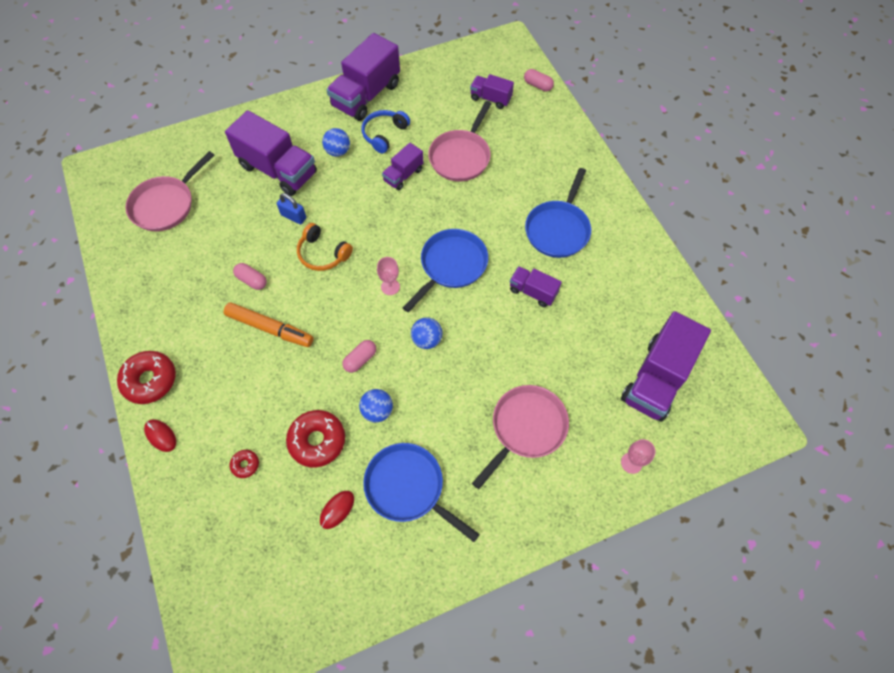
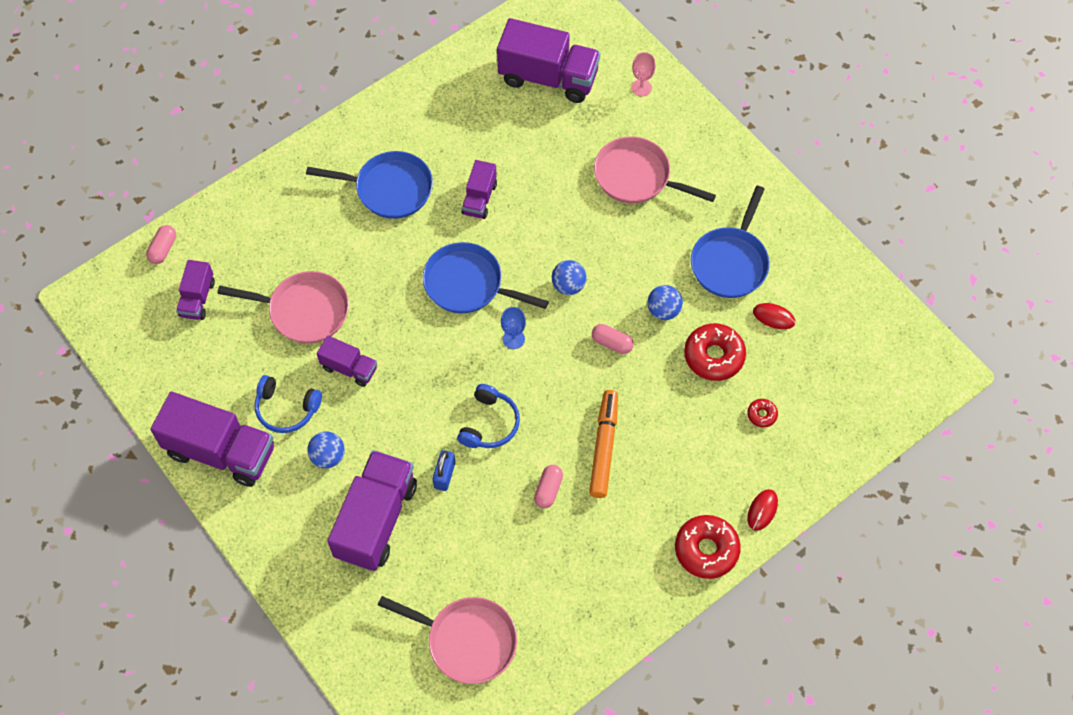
camera: 105 degrees left, 0 degrees up
orange headphones [297,223,353,271] -> blue headphones [457,384,520,448]
pink goblet [377,257,400,295] -> blue goblet [501,307,526,349]

